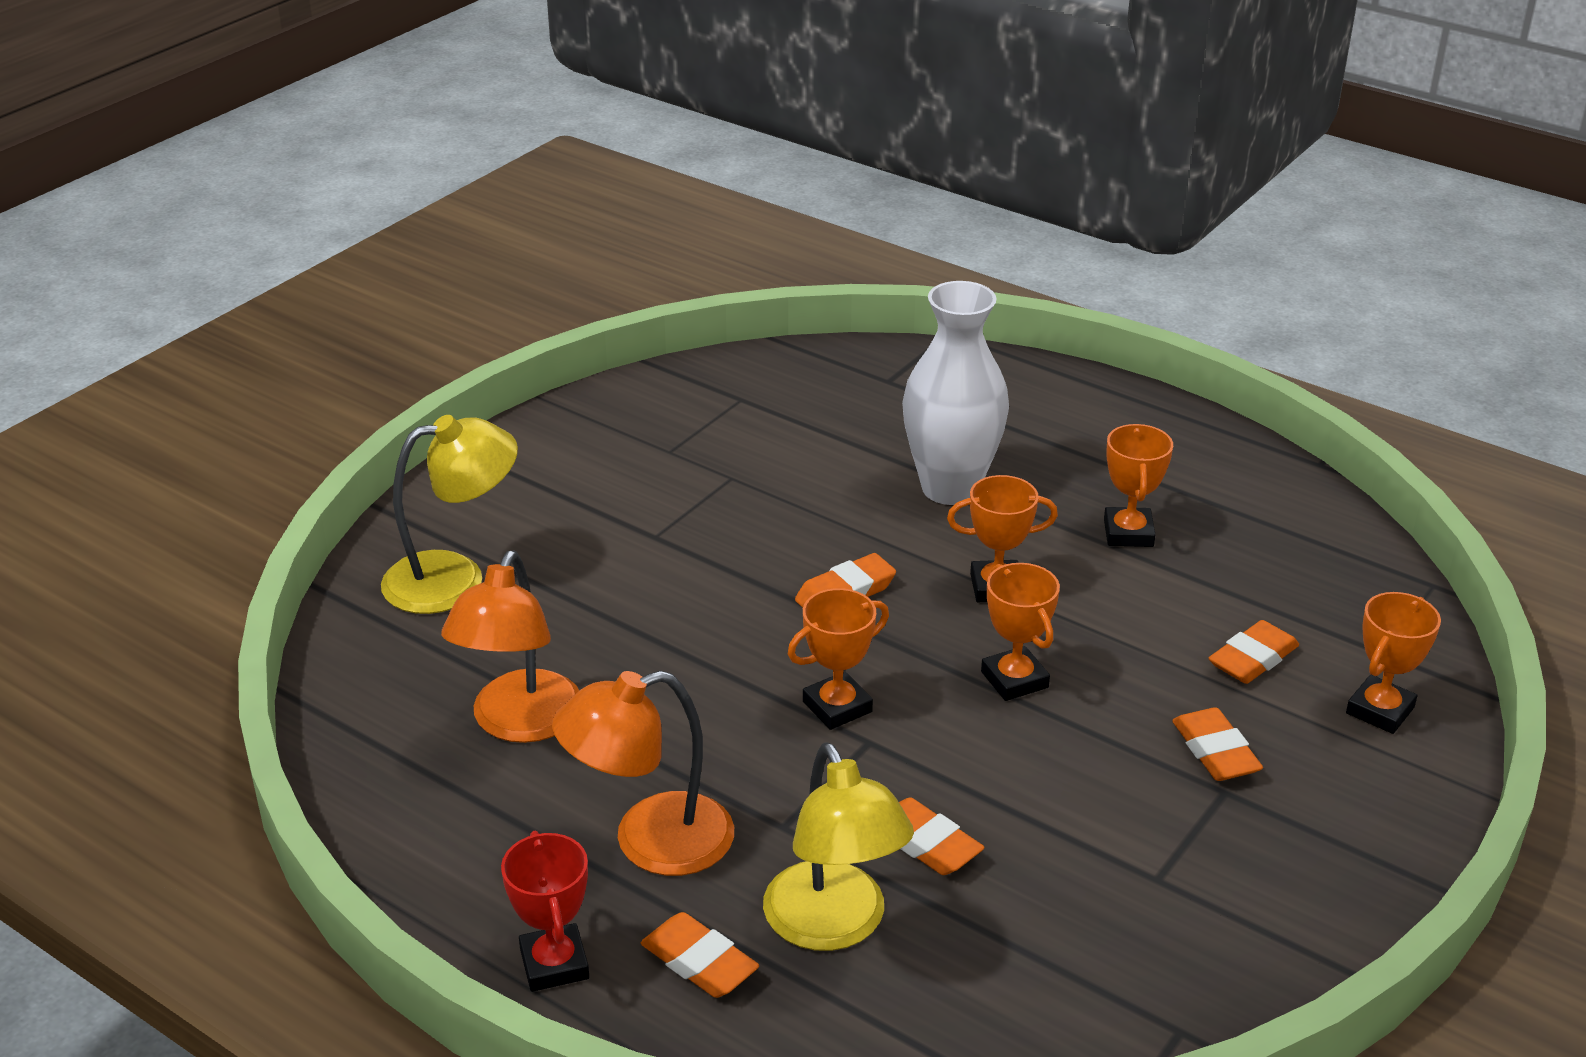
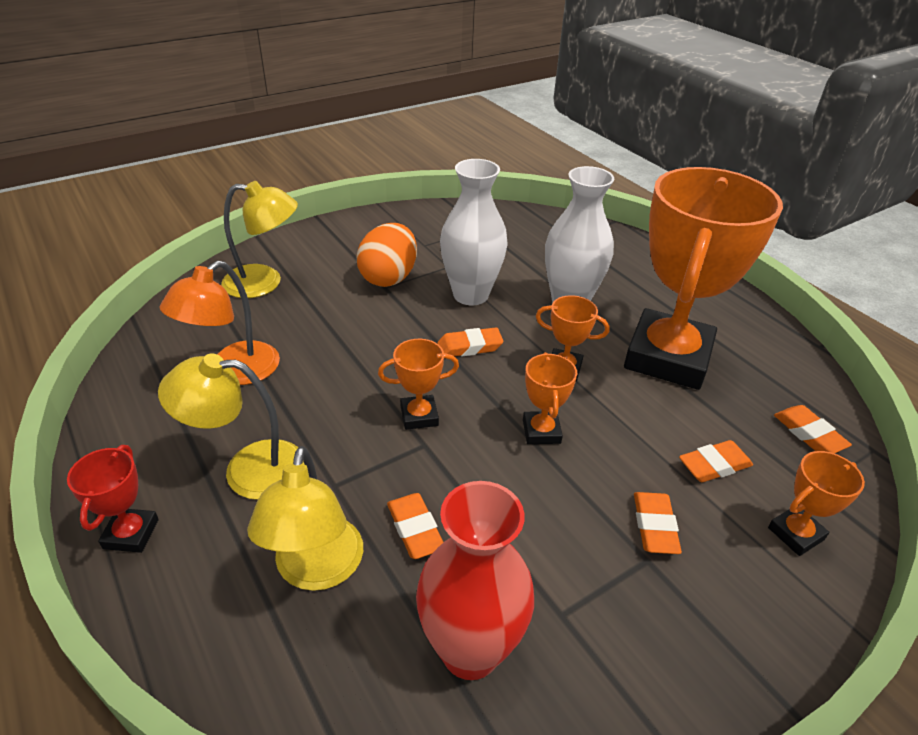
camera: 20 degrees right, 5 degrees up
orange lamp [552,671,734,876] -> yellow lamp [158,354,304,500]
orange eraser [641,912,759,998] -> orange eraser moved to [774,405,852,454]
orange trophy [1104,424,1173,547] -> orange trophy [624,167,783,390], size x2.46
none -> orange egg [357,223,417,287]
none -> red vase [416,481,534,680]
none -> white vase [440,159,508,305]

